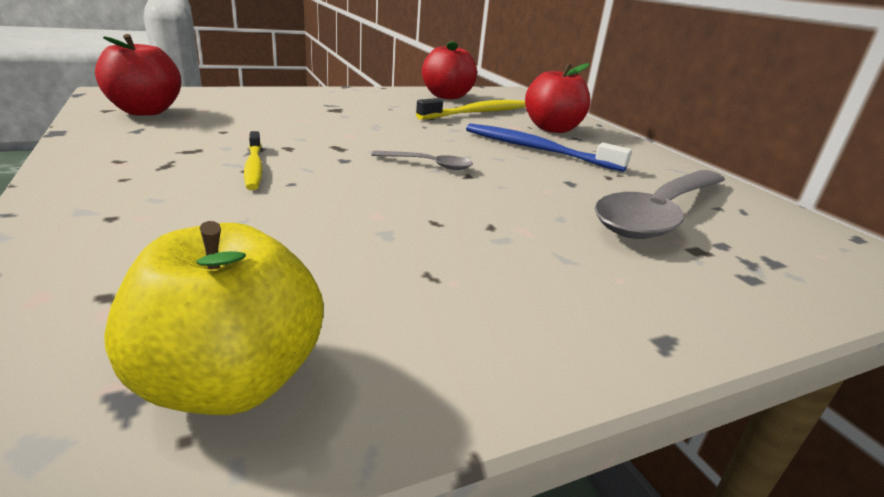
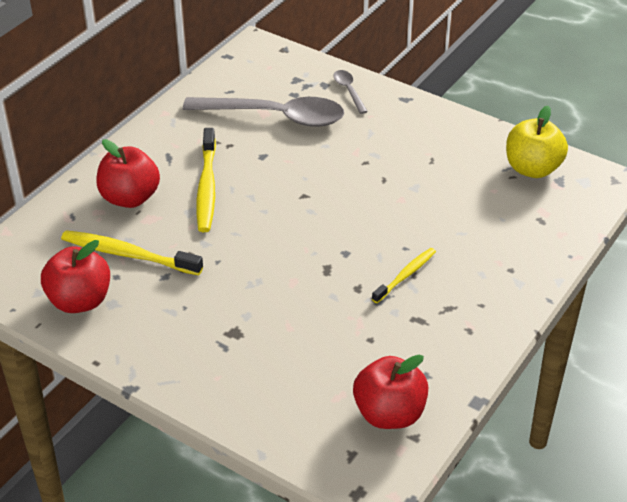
camera: 120 degrees left, 15 degrees up
grey spoon [371,151,473,170] -> grey spoon moved to [333,70,368,114]
blue toothbrush [466,123,632,172] -> yellow toothbrush [196,128,216,232]

